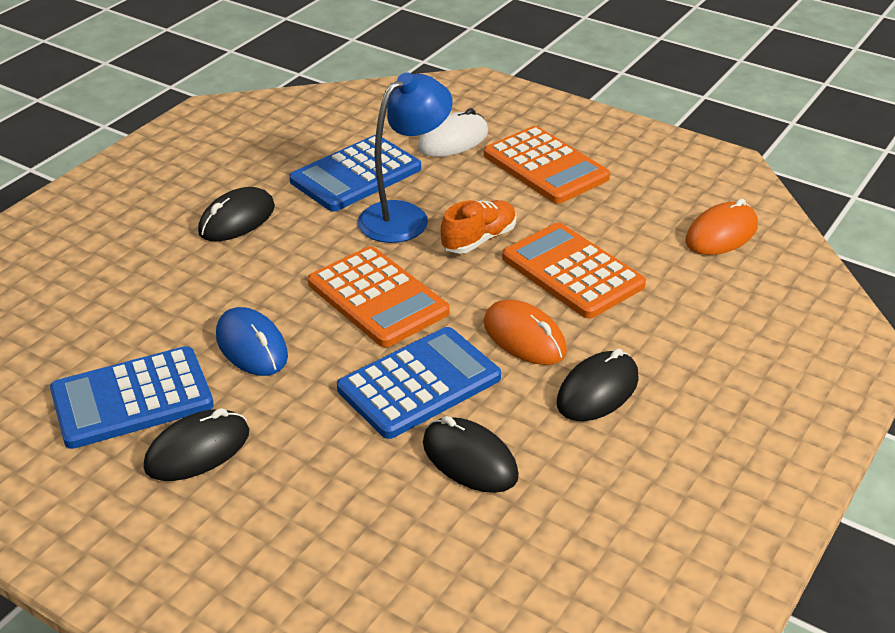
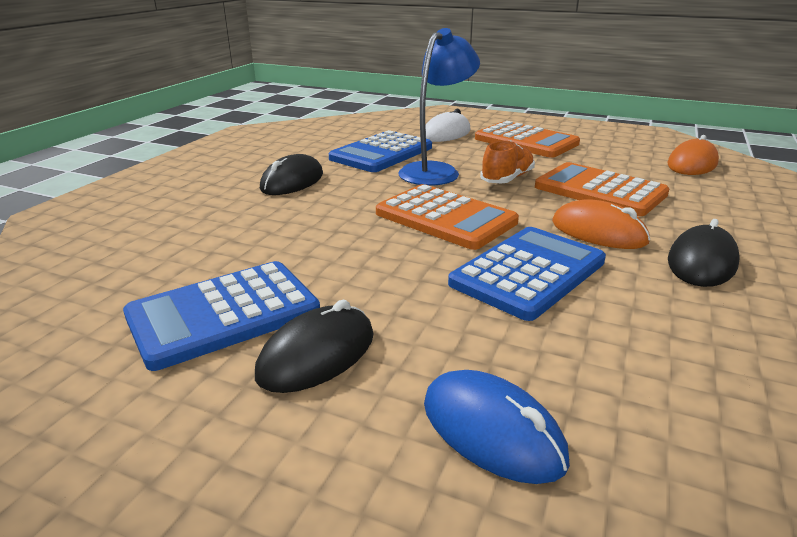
camera: 10 degrees left, 10 degrees down
blue mouse [216,307,288,376] -> blue mouse moved to [424,370,570,484]
black mouse [423,416,519,493] -> none

